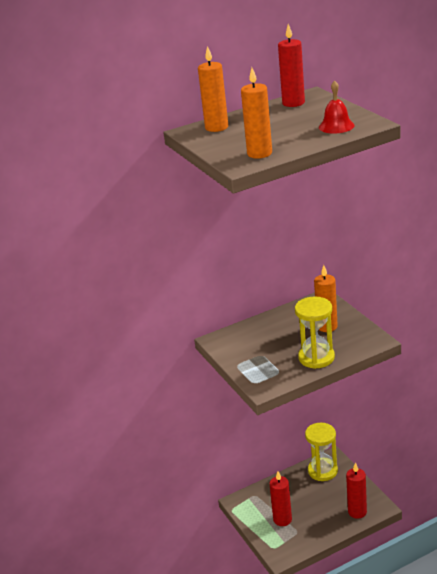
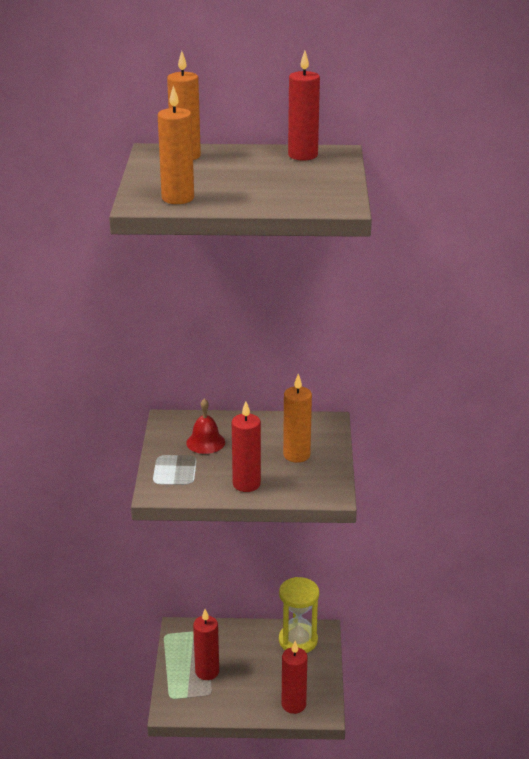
camera: 25 degrees right, 0 degrees up
yellow hourglass [295,297,335,369] -> red candle [232,401,261,492]
red bell [319,80,354,134] -> red bell moved to [186,398,225,454]

